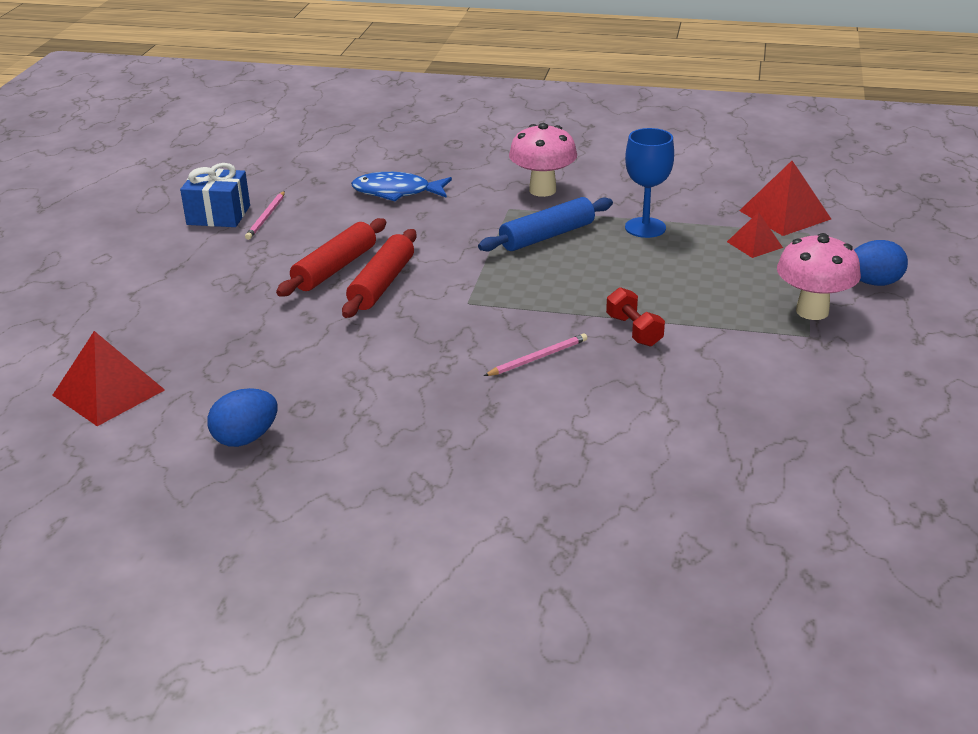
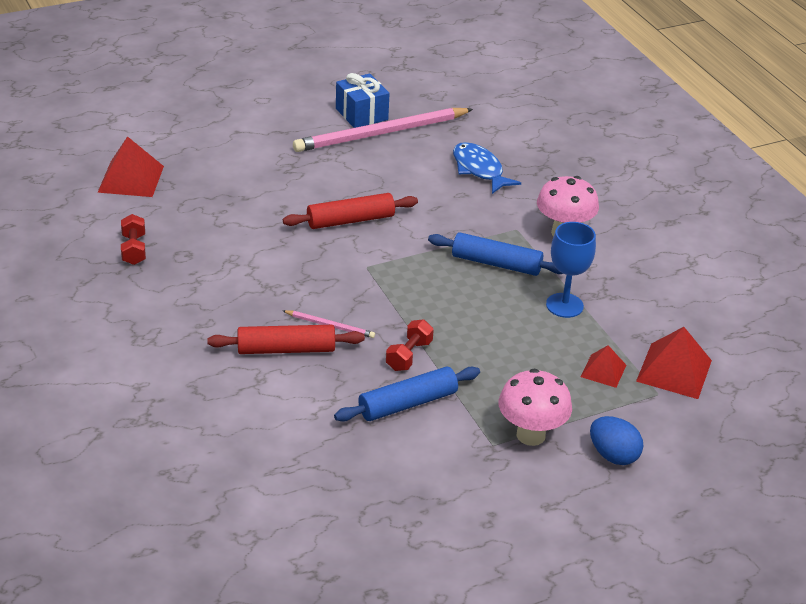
camera: 50 degrees right, 5 degrees up
blue egg [207,388,278,447] -> red dumbbell [121,214,146,265]
pink pencil [245,191,285,240] -> pink pencil [293,108,473,152], size x2.35
red rolling pin [276,218,386,296] -> red rolling pin moved to [207,325,365,354]
none -> blue rolling pin [334,367,480,422]

